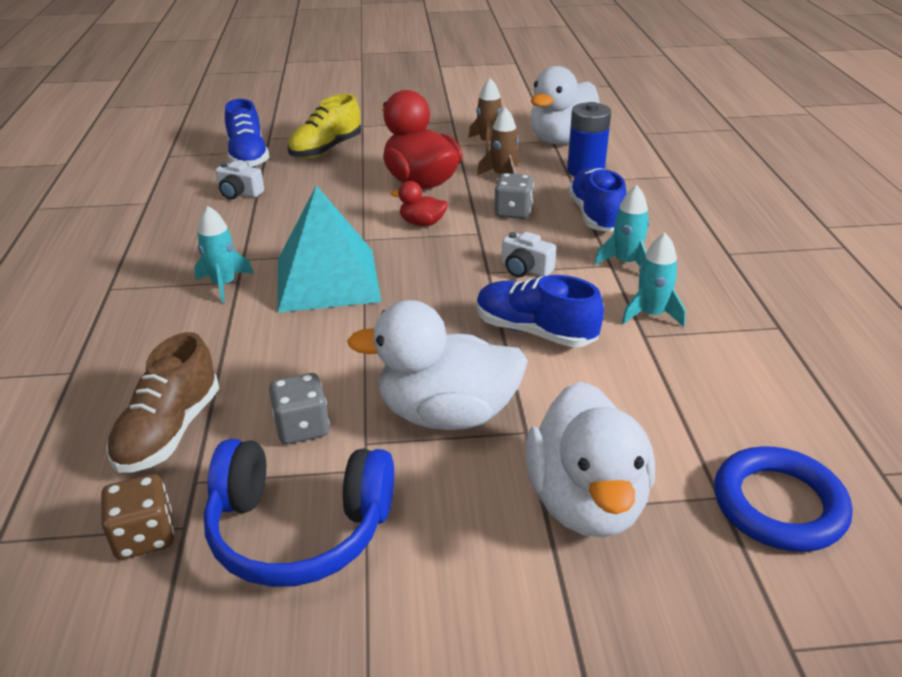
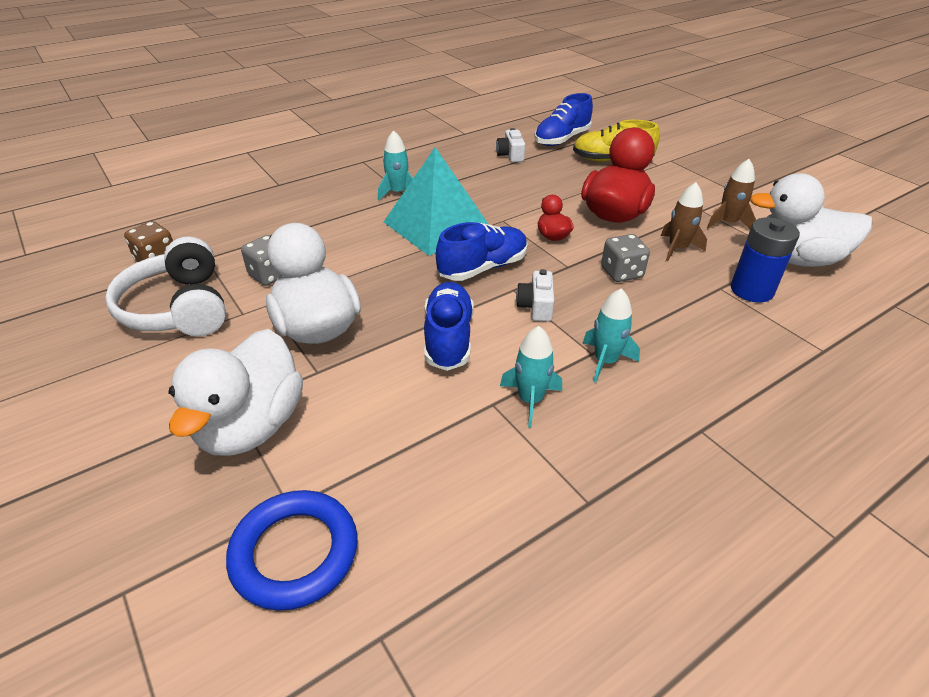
camera: 60 degrees right, 5 degrees up
brown shoe [106,332,219,473] -> none
blue headphones [204,439,394,587] -> white headphones [105,236,226,336]
white duck [525,381,655,538] -> white duck turned 45 degrees counterclockwise [168,329,303,456]
blue shoe [568,168,627,232] -> blue shoe moved to [436,222,528,281]

